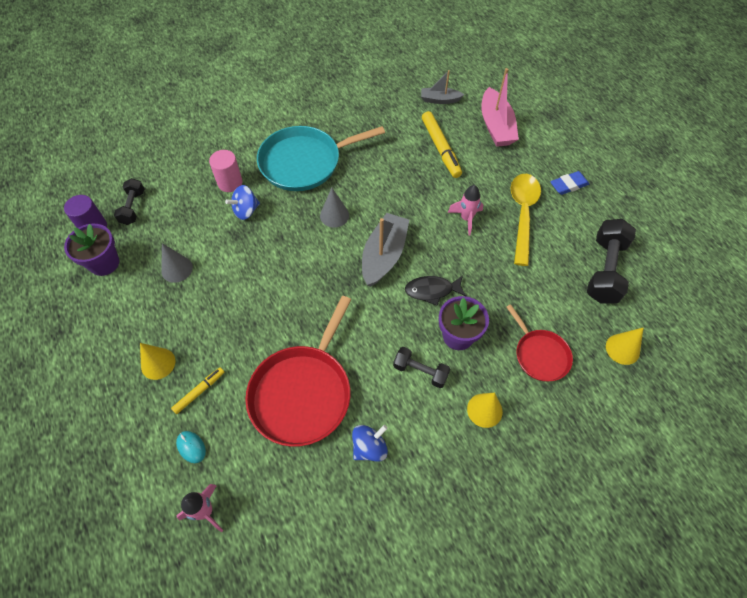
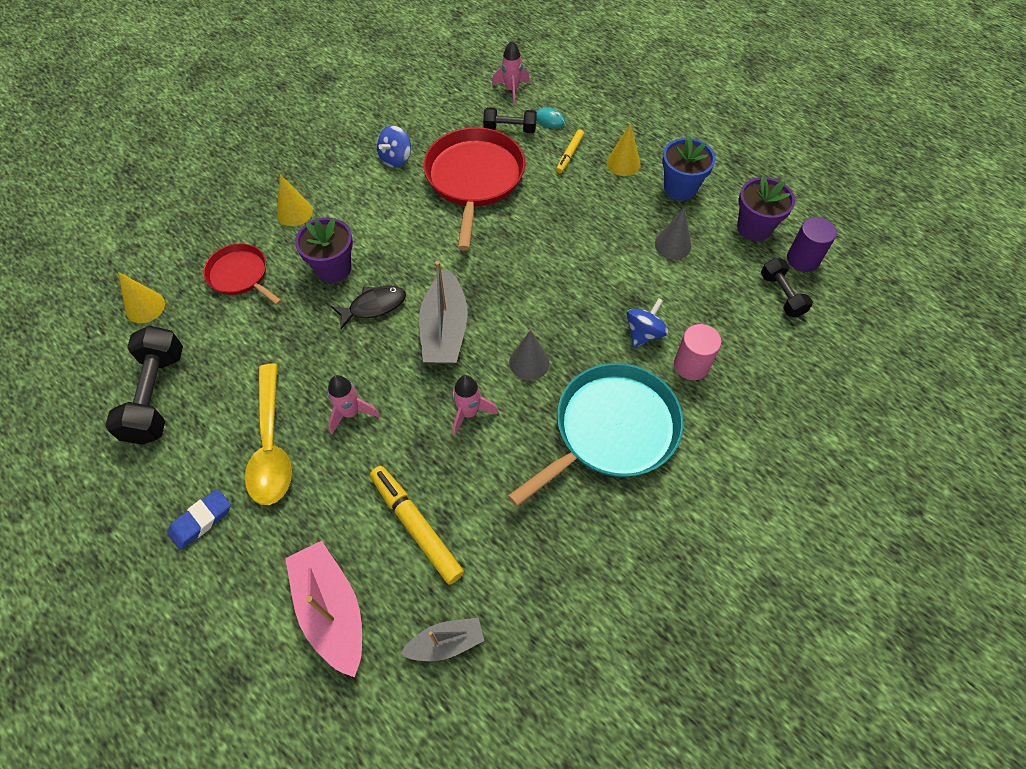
camera: 160 degrees right, 0 degrees up
black dumbbell [393,347,450,388] -> black dumbbell moved to [483,107,537,133]
none -> pink rocket [452,375,498,436]
none -> blue flower pot [662,135,716,201]

